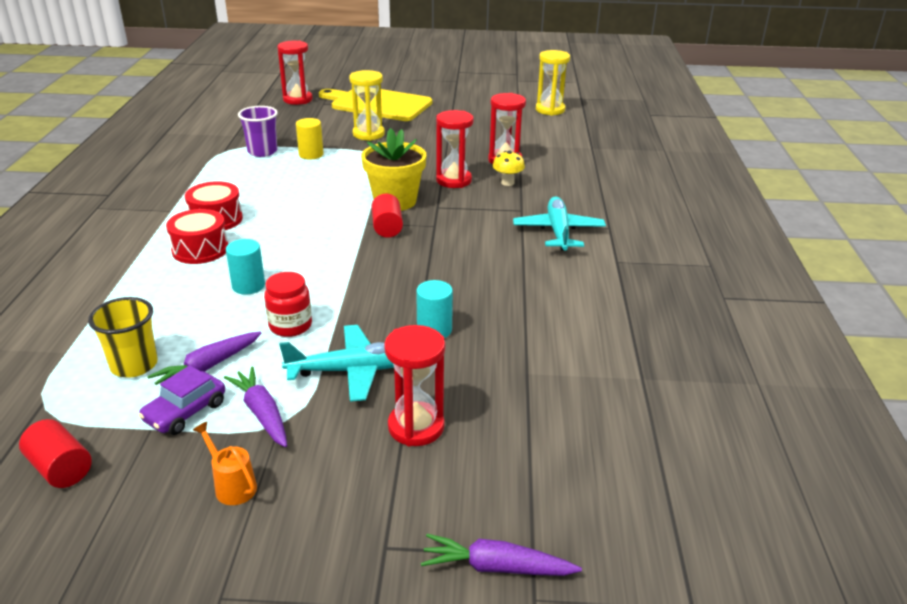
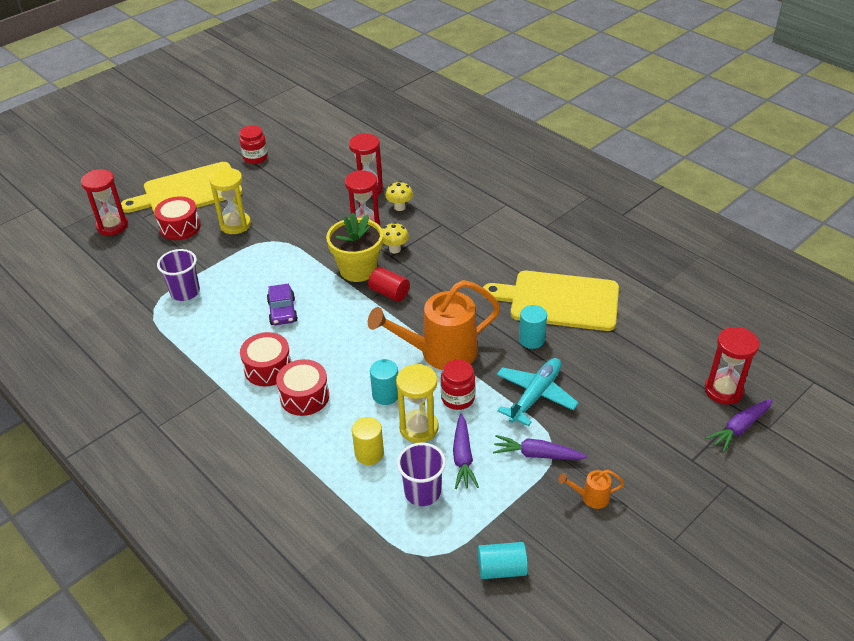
camera: 45 degrees left, 10 degrees up
red cylinder [19,419,92,488] -> turquoise cylinder [478,542,528,579]
yellow cup [88,297,158,378] -> purple cup [397,443,446,506]
purple car [138,365,225,435] -> purple car moved to [267,284,298,325]
yellow cylinder [296,118,324,159] -> yellow cylinder moved to [352,417,384,465]
red hourglass [384,325,445,446] -> red hourglass moved to [705,327,759,405]
turquoise plane [513,196,606,250] -> none
yellow hourglass [536,50,570,116] -> yellow hourglass moved to [396,364,439,443]
none -> red drum [154,196,201,240]
none -> red jar [239,125,268,164]
none -> orange watering can [368,280,501,370]
none -> yellow mushroom [382,222,409,253]
none -> yellow cutting board [483,271,619,331]

